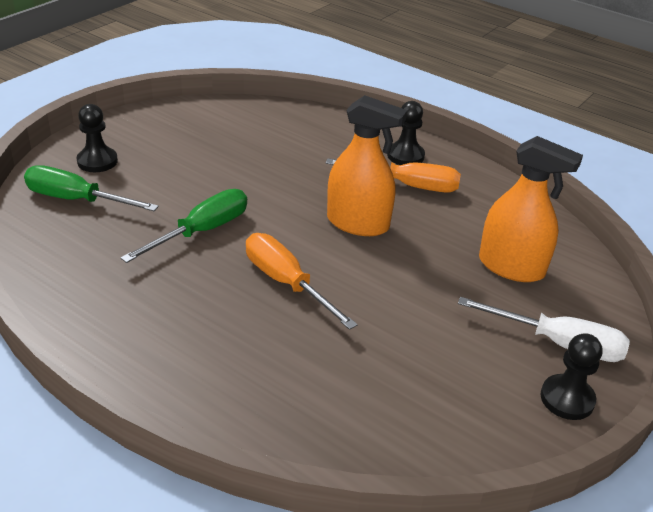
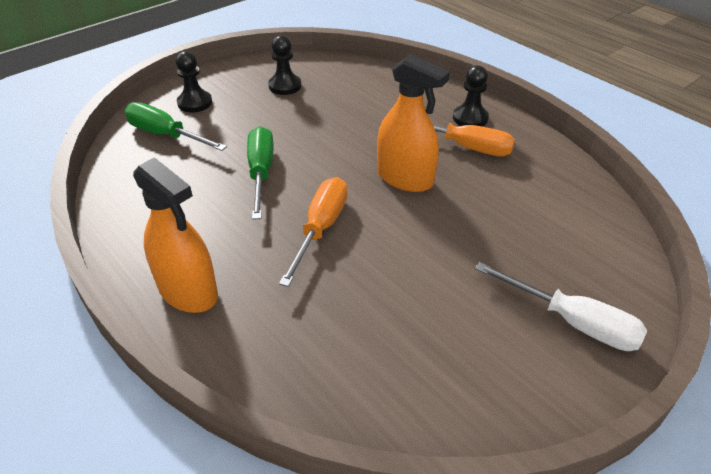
camera: 15 degrees right, 5 degrees up
green screwdriver [121,189,247,263] -> green screwdriver turned 60 degrees counterclockwise [247,126,274,220]
orange screwdriver [246,233,358,330] -> orange screwdriver turned 45 degrees clockwise [279,177,348,287]
orange spray bottle [479,136,583,282] -> orange spray bottle moved to [133,157,218,313]
black pawn [540,333,602,420] -> black pawn moved to [268,35,301,95]

